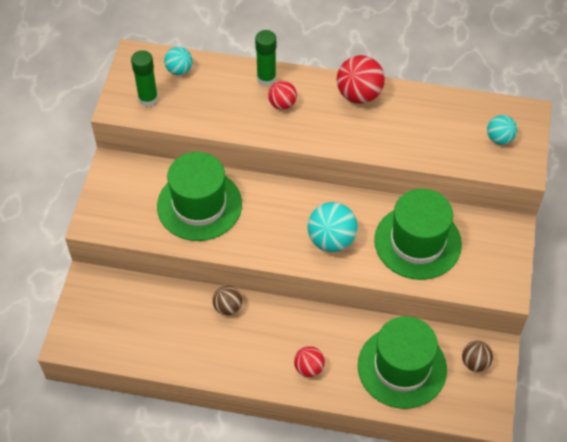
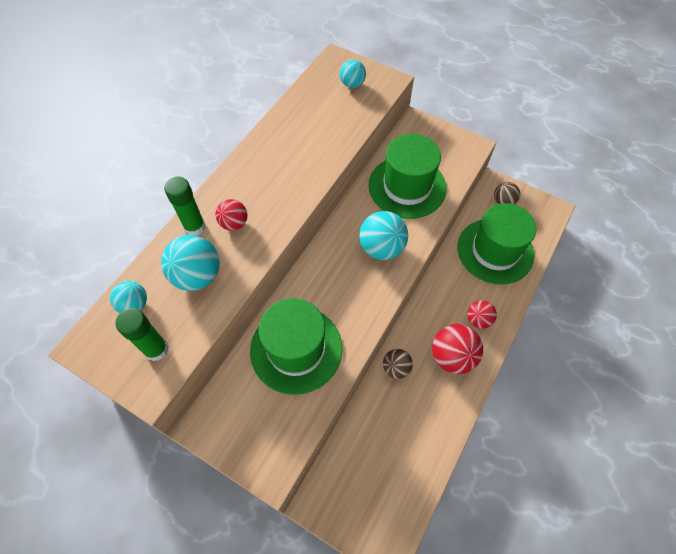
camera: 70 degrees left, 5 degrees up
red ball [337,55,385,104] -> red ball moved to [432,324,483,374]
none -> turquoise ball [161,235,220,291]

